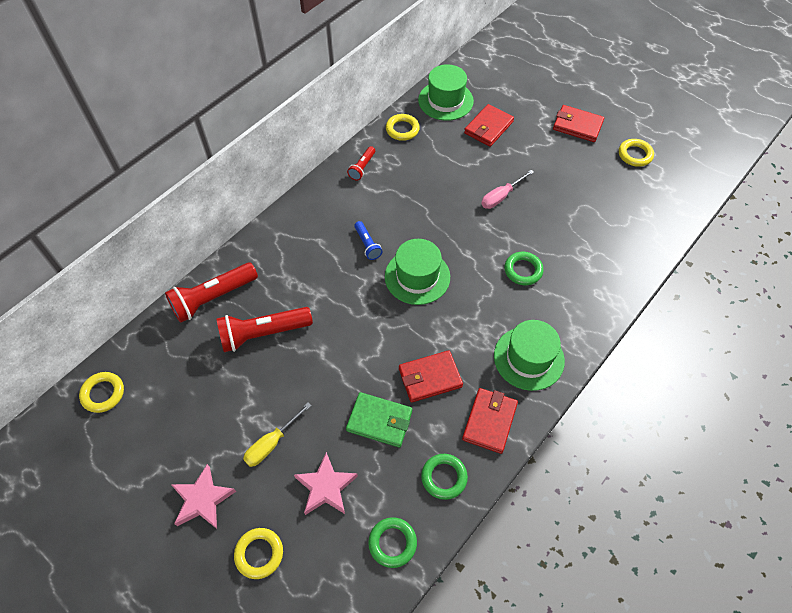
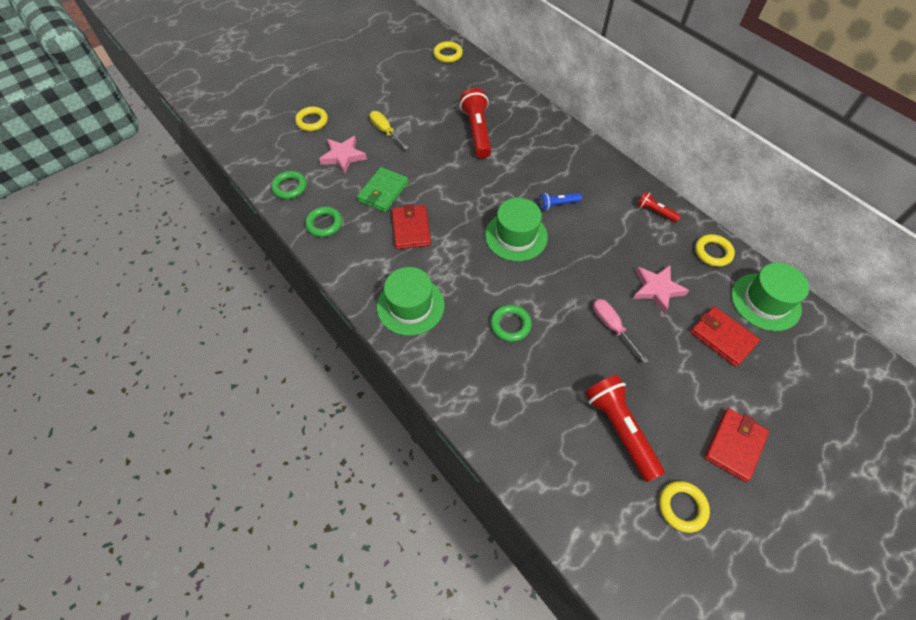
camera: 100 degrees right, 0 degrees up
red flashlight [165,263,258,323] -> red flashlight moved to [585,375,665,482]
pink star [171,464,236,529] -> pink star moved to [633,265,689,314]
red wallet [462,388,518,454] -> none

